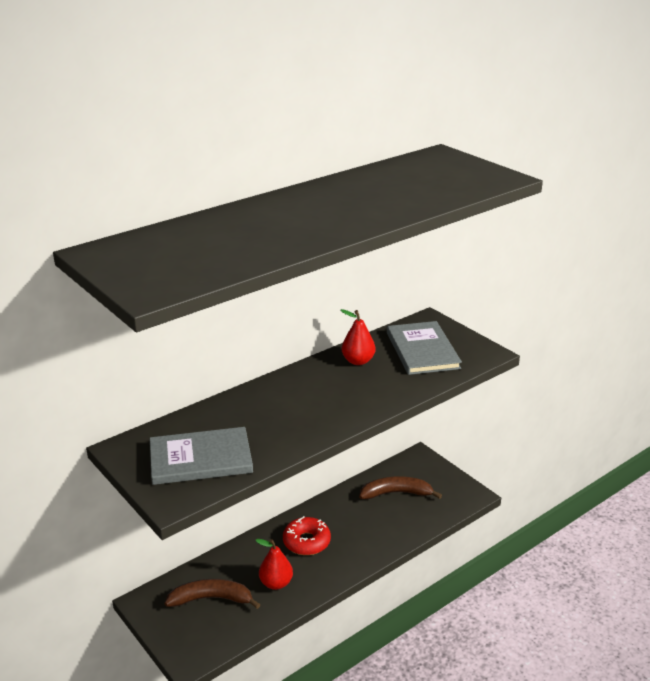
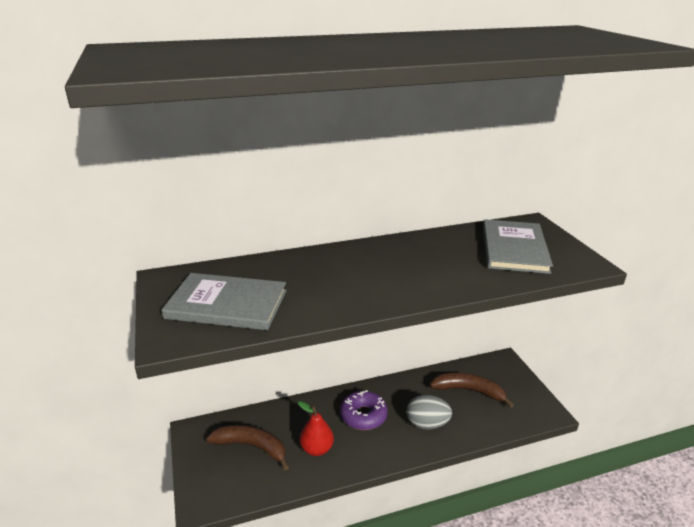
camera: 20 degrees right, 0 degrees up
red donut [283,516,331,555] -> purple donut [340,390,388,430]
red pear [341,309,376,365] -> none
none -> grey egg [407,395,452,429]

